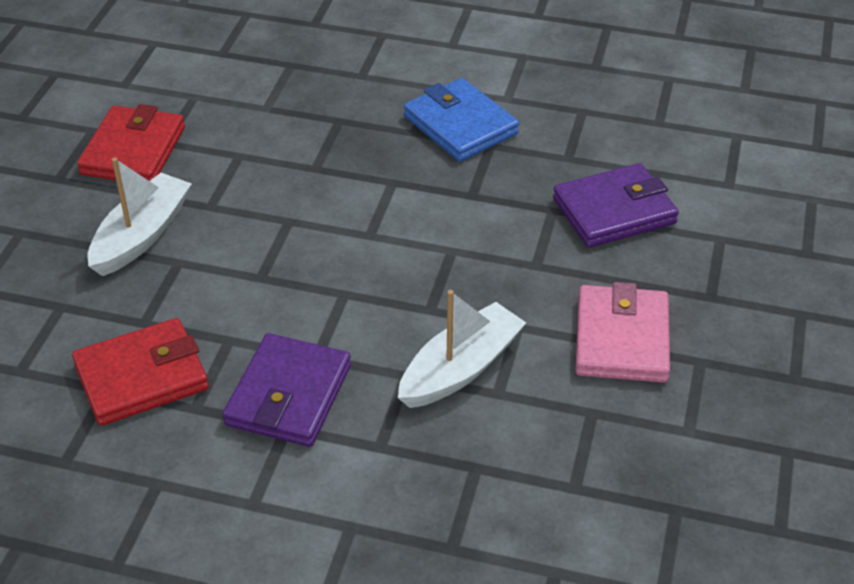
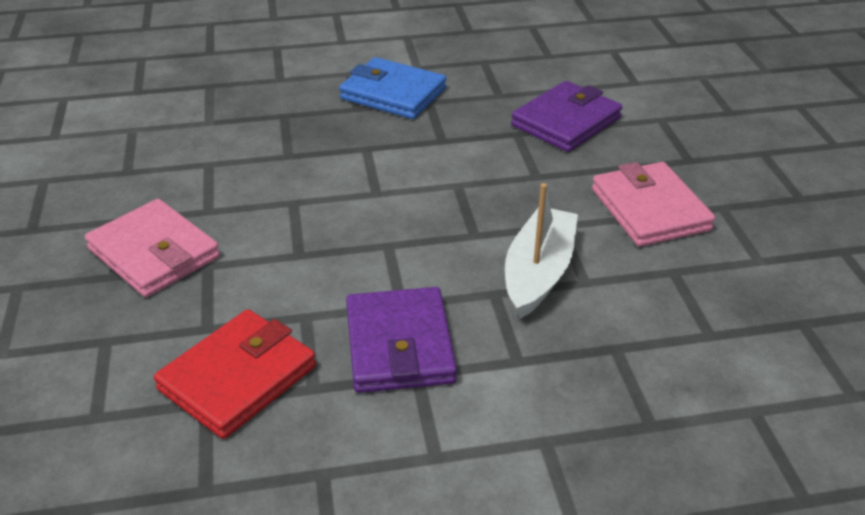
camera: 25 degrees left, 5 degrees down
red wallet [77,104,185,181] -> none
white boat [88,157,192,276] -> pink wallet [85,199,220,297]

